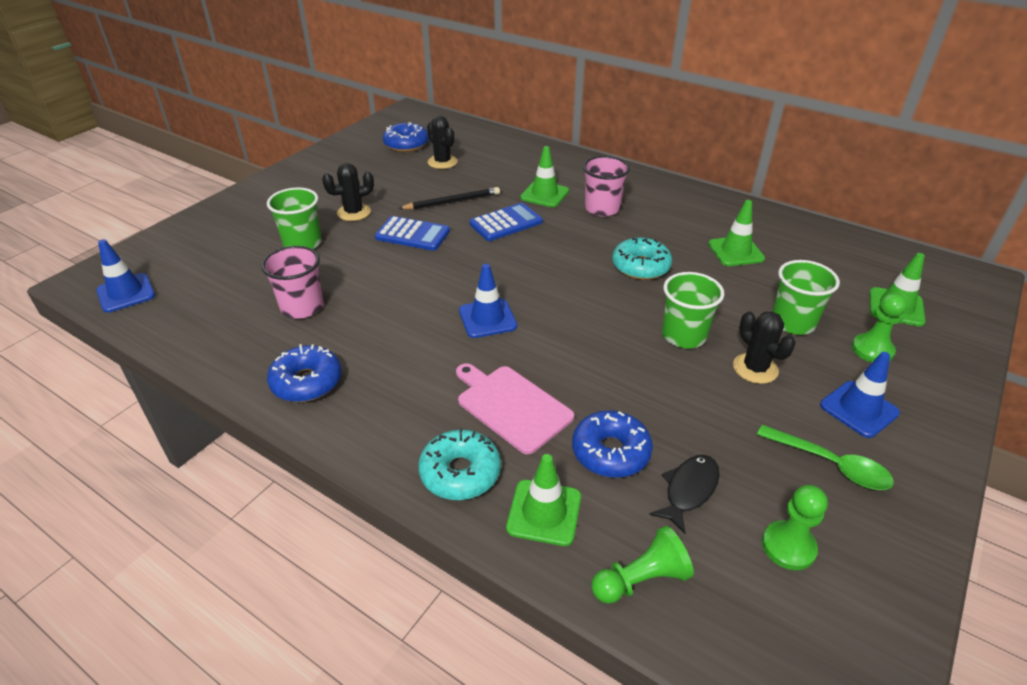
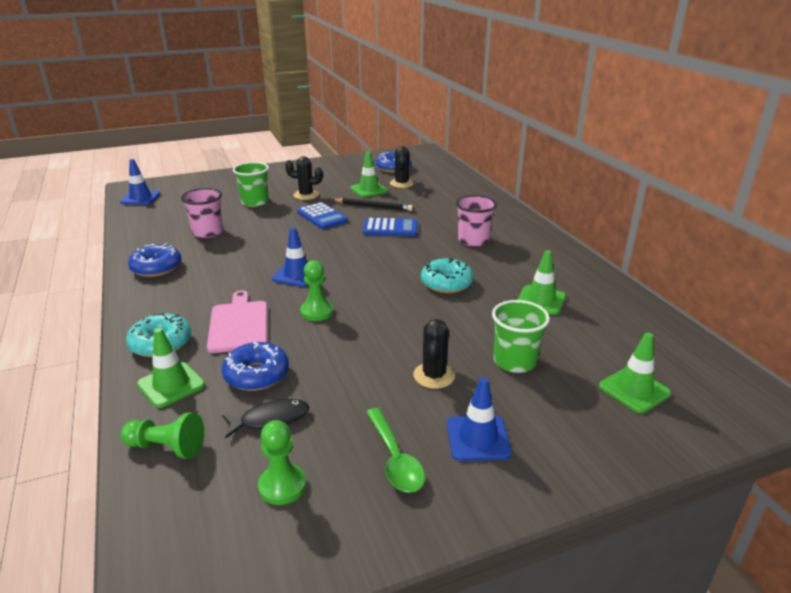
camera: 35 degrees right, 10 degrees down
green traffic cone [520,146,569,207] -> green traffic cone moved to [350,152,388,197]
green cup [662,272,724,348] -> none
green pawn [852,293,907,362] -> green pawn moved to [300,260,333,321]

